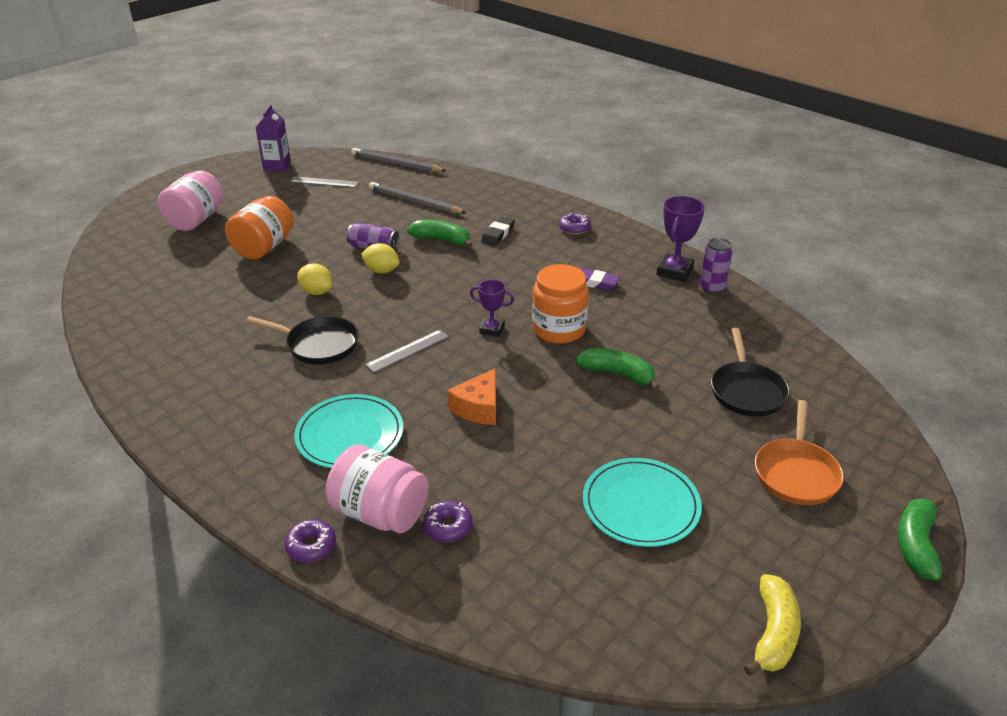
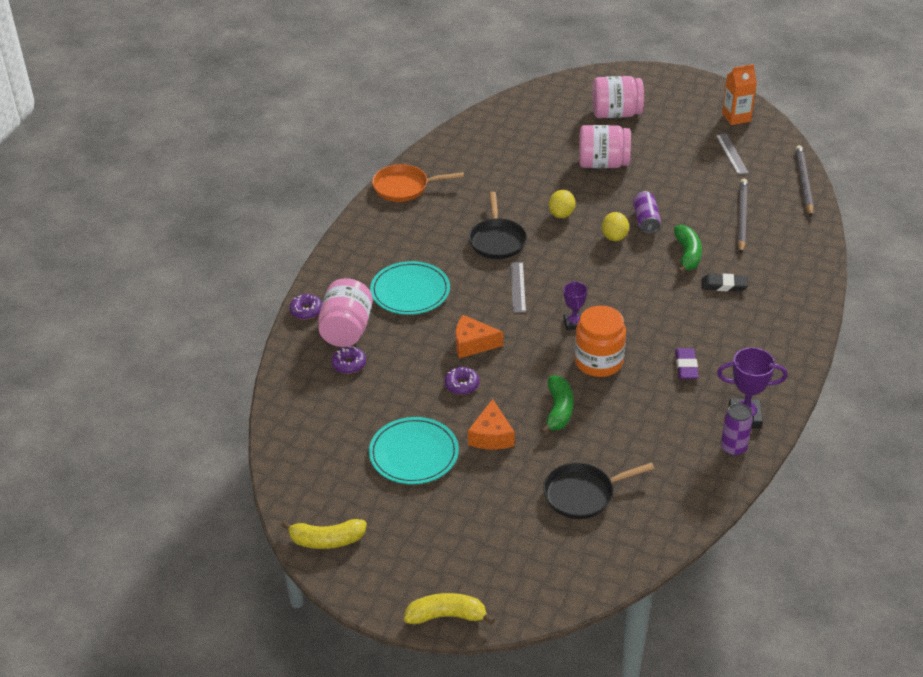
camera: 70 degrees right, 5 degrees up
orange jar [225,196,294,259] -> pink jar [579,125,631,168]
purple carton [255,105,291,172] -> orange carton [722,64,757,125]
grey ruler [365,330,449,373] -> grey ruler turned 60 degrees clockwise [510,262,526,313]
purple donut [559,213,591,235] -> purple donut moved to [444,367,479,395]
orange pan [755,400,844,505] -> orange pan moved to [372,164,464,202]
green banana [898,497,944,581] -> yellow banana [404,593,495,625]
none -> orange cheese [468,399,515,450]

